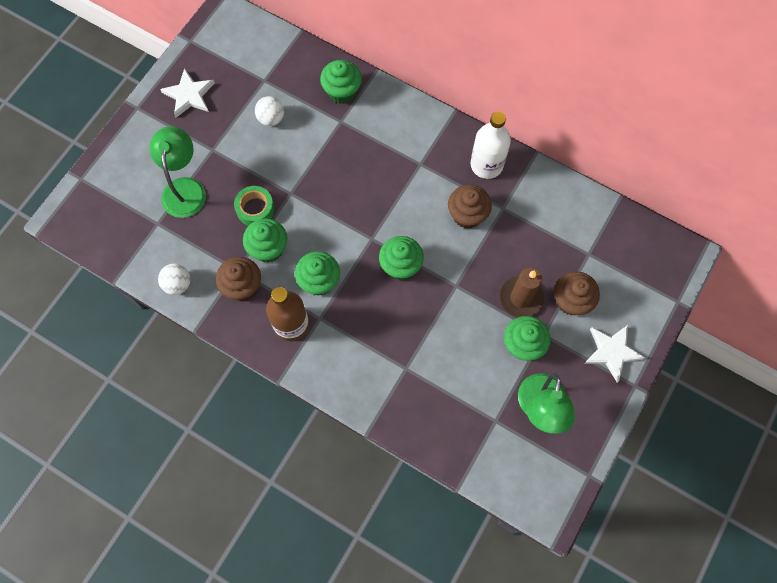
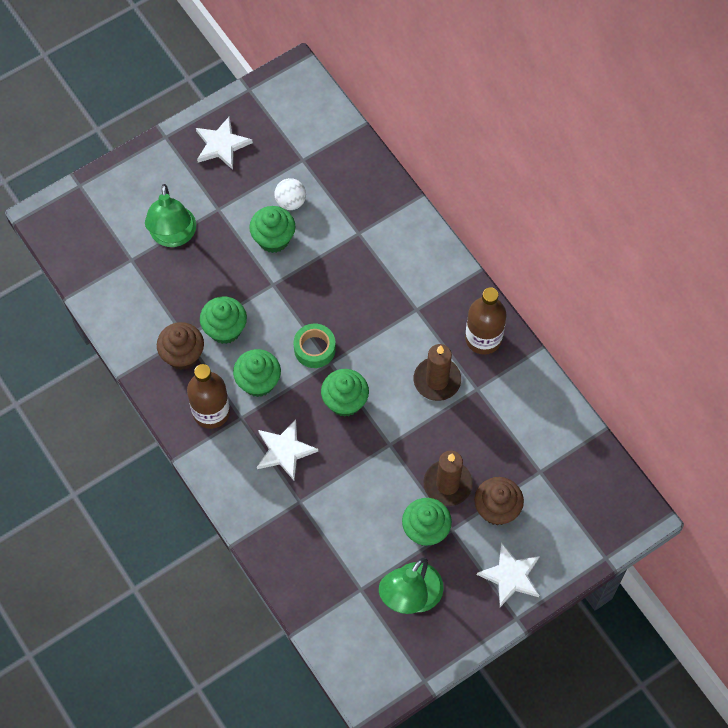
camera: 25 degrees right, 5 degrees down
green lamp [149,126,206,218] -> green lamp turned 150 degrees clockwise [145,184,196,247]
white ball [158,264,190,295] -> none
green tape [234,186,275,226] -> green tape moved to [294,324,336,368]
green cupcake [320,60,362,104] -> green cupcake moved to [249,206,296,253]
brown cupcake [448,185,492,229] -> brown candle [414,344,461,401]
white bottle [471,111,511,179] -> brown bottle [465,287,507,355]
none -> white star [257,419,318,480]

